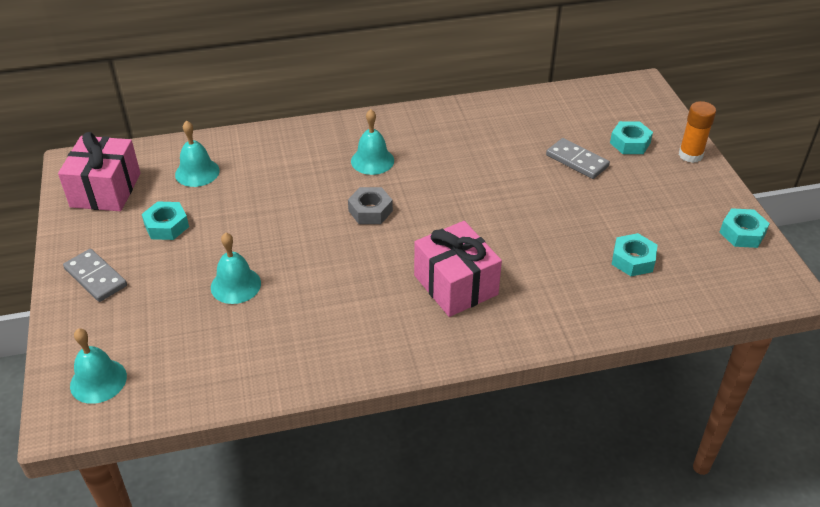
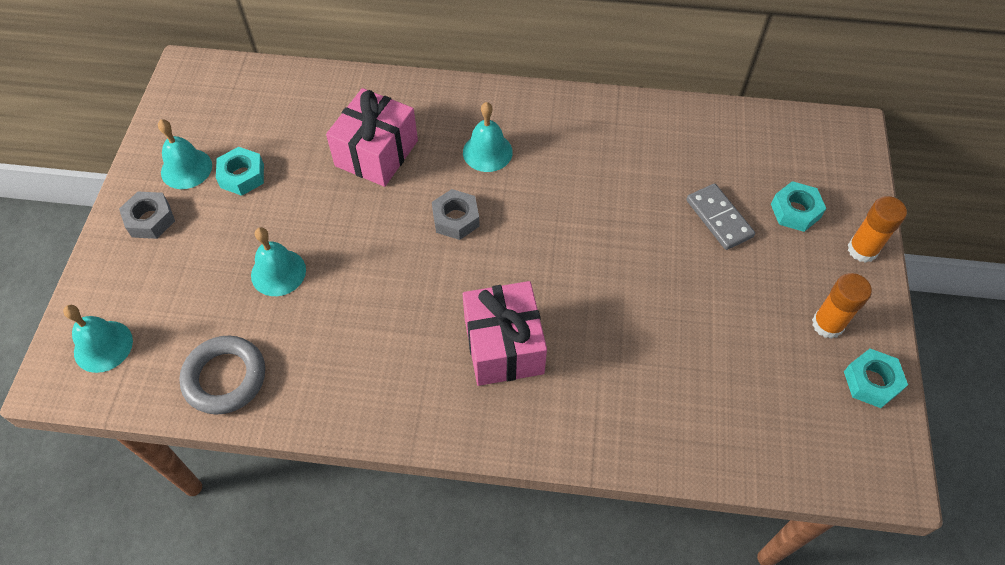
camera: 20 degrees right, 15 degrees up
pink gift [58,132,140,211] -> pink gift moved to [326,88,418,187]
grey domino [63,249,127,302] -> grey nut [119,192,175,239]
turquoise bell [175,121,220,187] -> turquoise bell moved to [158,119,212,189]
turquoise nut [612,233,658,276] -> none
none -> grey ring [179,336,265,414]
none -> orange glue stick [812,273,872,339]

